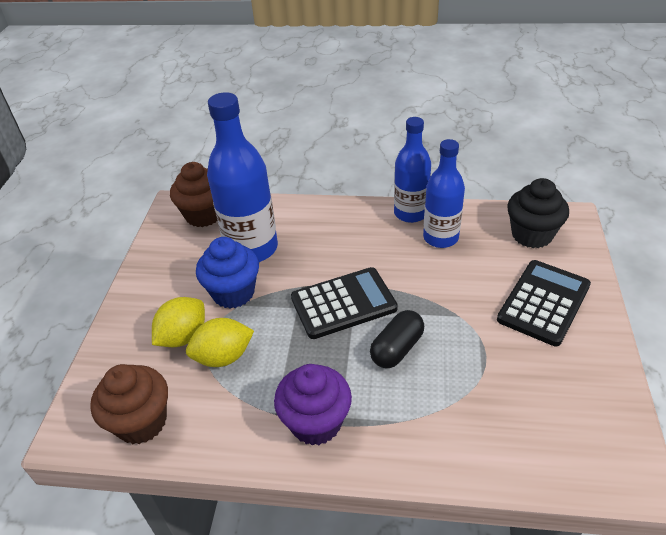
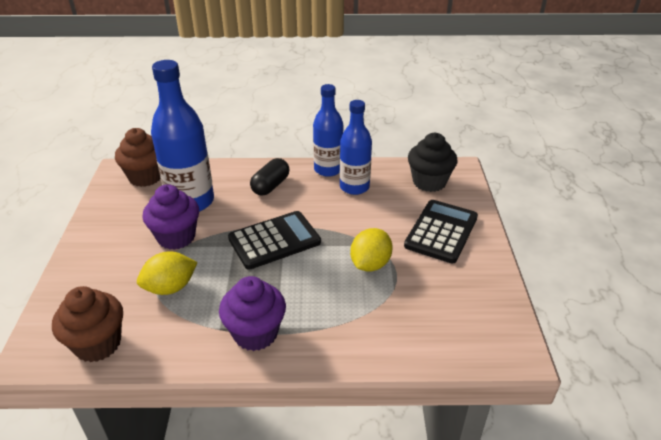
camera: 10 degrees left, 5 degrees down
yellow lemon [152,297,205,347] -> yellow lemon moved to [350,228,393,271]
blue cupcake [196,237,259,308] -> purple cupcake [142,184,199,250]
black capsule [370,310,424,368] -> black capsule moved to [250,158,290,196]

